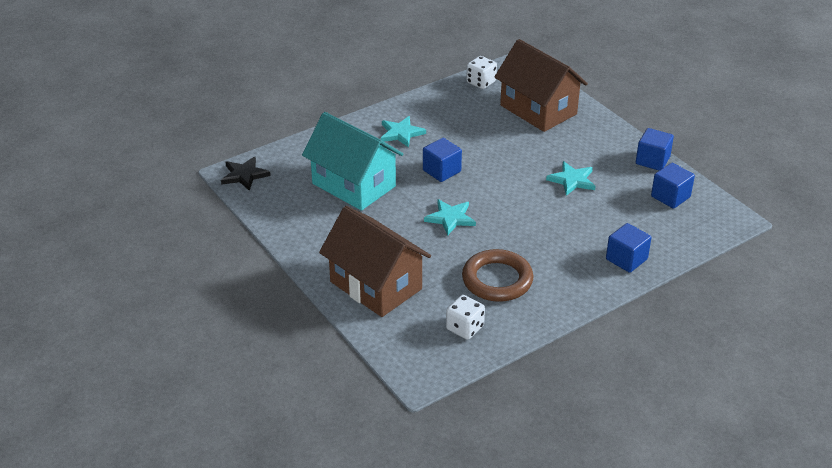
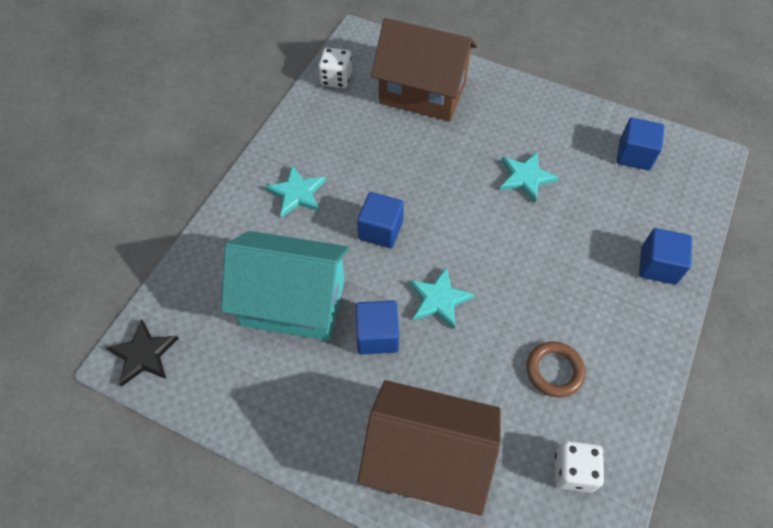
camera: 30 degrees left, 20 degrees up
brown ring [462,249,534,302] -> brown ring [526,342,585,397], size x0.63
blue cube [636,128,674,171] -> blue cube moved to [355,300,399,355]

